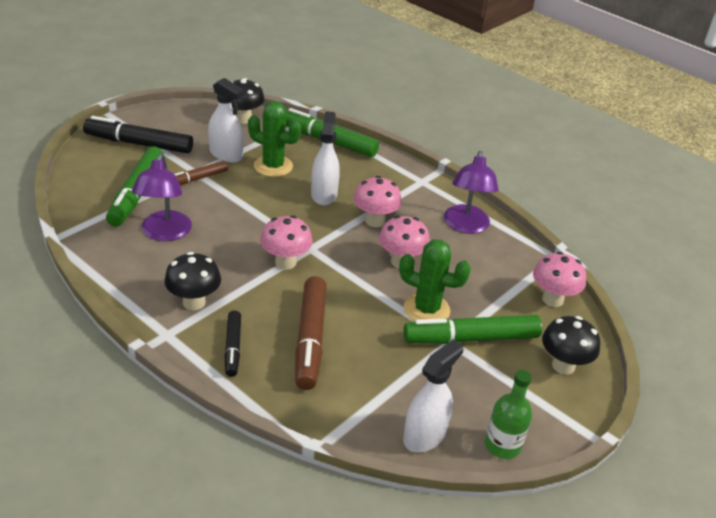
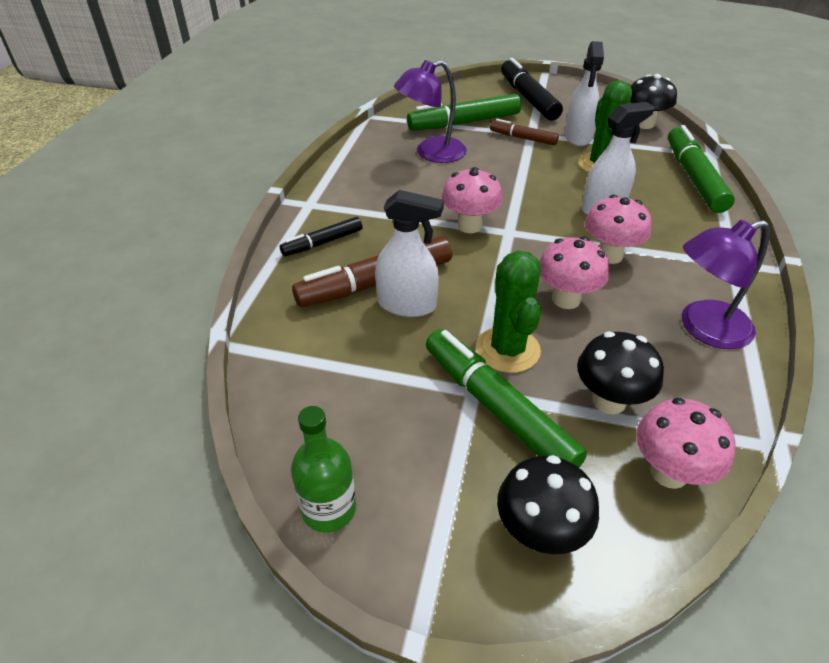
camera: 65 degrees right, 5 degrees up
black mushroom [164,252,221,310] -> black mushroom moved to [577,331,664,414]
white spray bottle [403,339,464,452] -> white spray bottle moved to [375,190,444,317]

